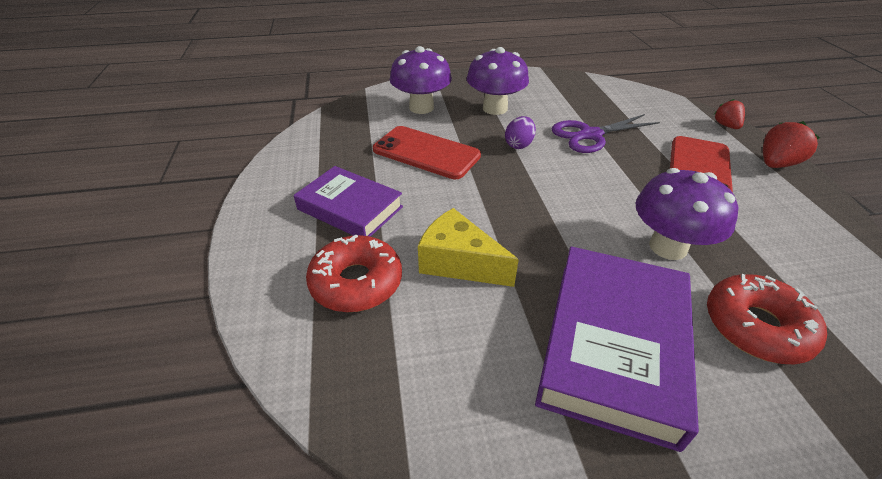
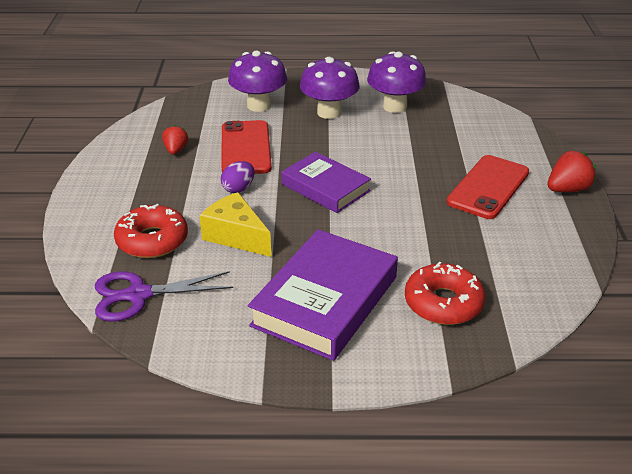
camera: 10 degrees right, 5 degrees down
purple book [294,166,403,237] -> purple book moved to [281,152,371,213]
red phone [373,126,481,179] -> red phone turned 45 degrees clockwise [222,120,272,174]
purple egg [505,116,536,149] -> purple egg moved to [221,161,254,193]
purple scissors [551,114,660,153] -> purple scissors moved to [95,271,233,322]
purple mushroom [636,168,738,260] -> purple mushroom moved to [367,51,427,113]
red strawberry [714,99,745,129] -> red strawberry moved to [162,125,188,154]

